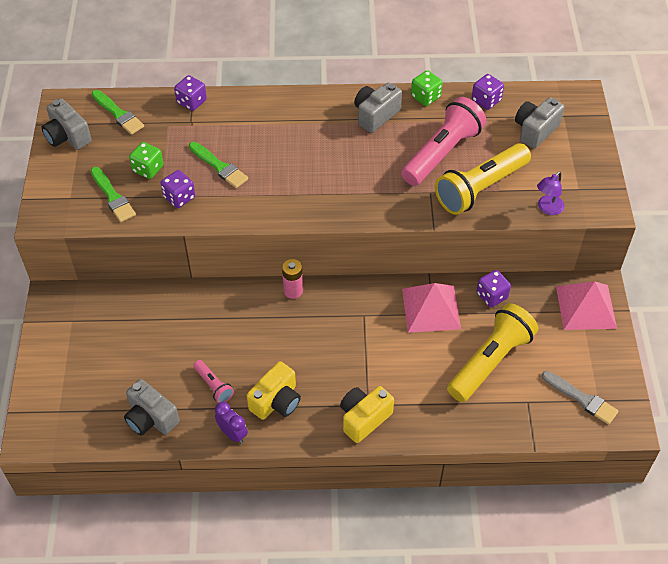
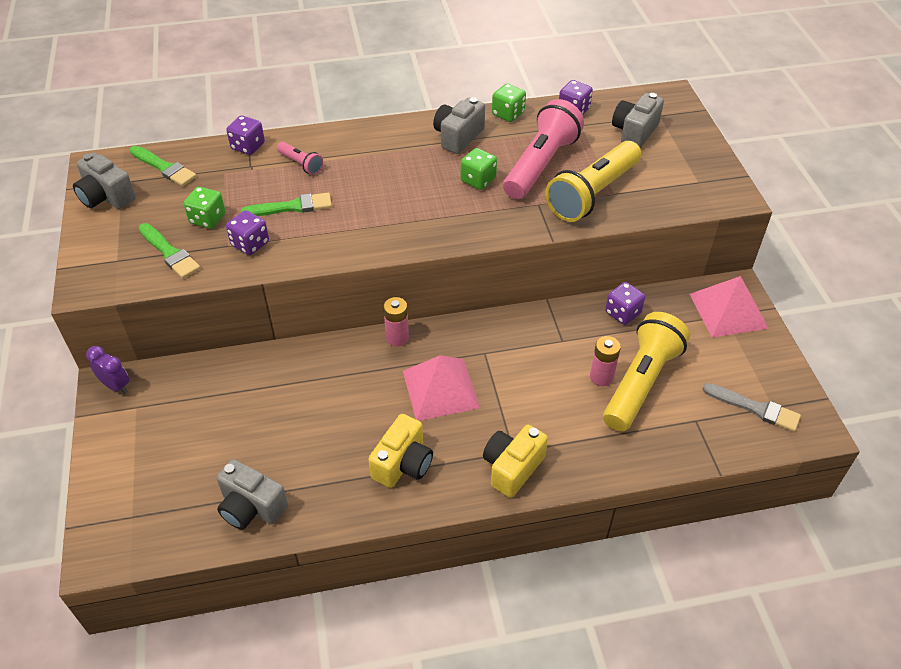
camera: 10 degrees left, 5 degrees down
green brush [189,142,248,188] -> green brush turned 45 degrees counterclockwise [241,193,332,216]
pink flashlight [193,360,234,403] -> pink flashlight moved to [277,142,323,175]
purple clock [215,402,248,444] -> purple clock moved to [86,346,129,394]
pink pyramid [402,283,461,333] -> pink pyramid moved to [403,355,480,421]
purple lamp [537,171,565,215] -> none
none -> green dice [460,148,497,190]
none -> pink battery [590,336,621,386]

